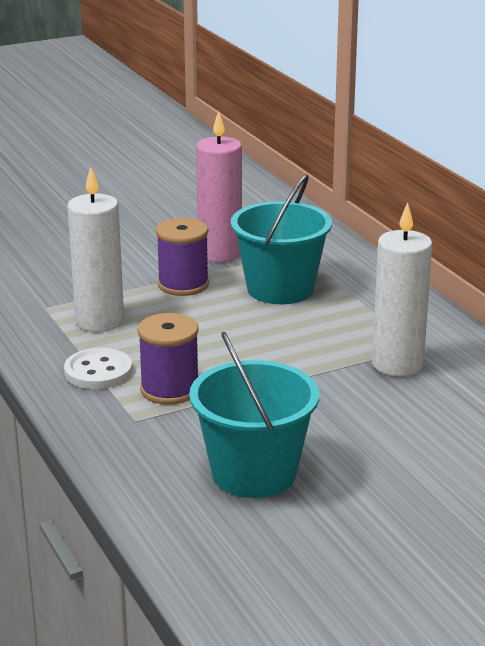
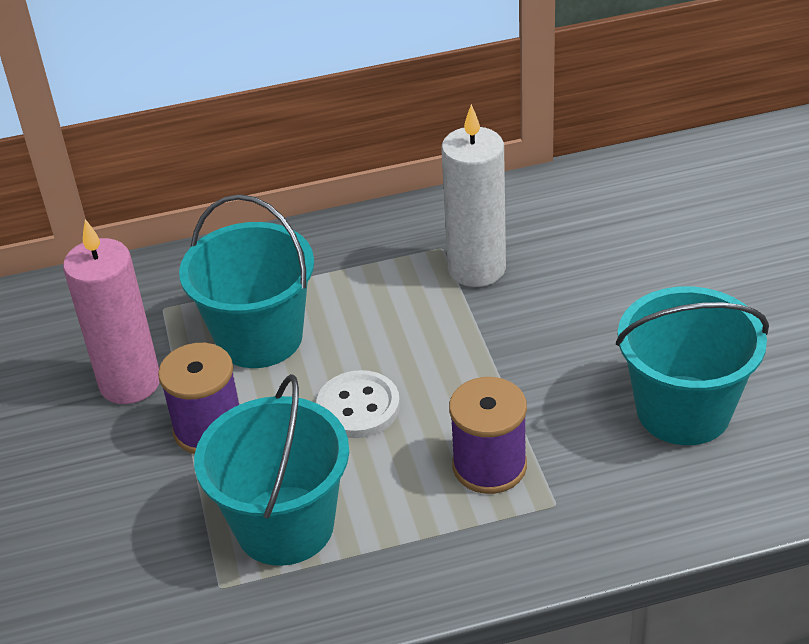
camera: 75 degrees left, 15 degrees up
white button [64,348,132,389] -> white button moved to [316,370,400,438]
white candle [67,167,124,332] -> turquoise bucket [194,374,349,566]

